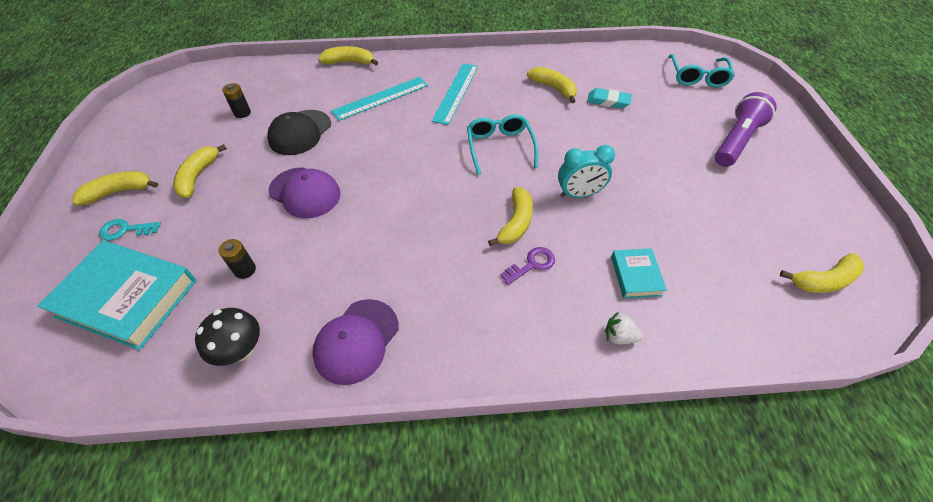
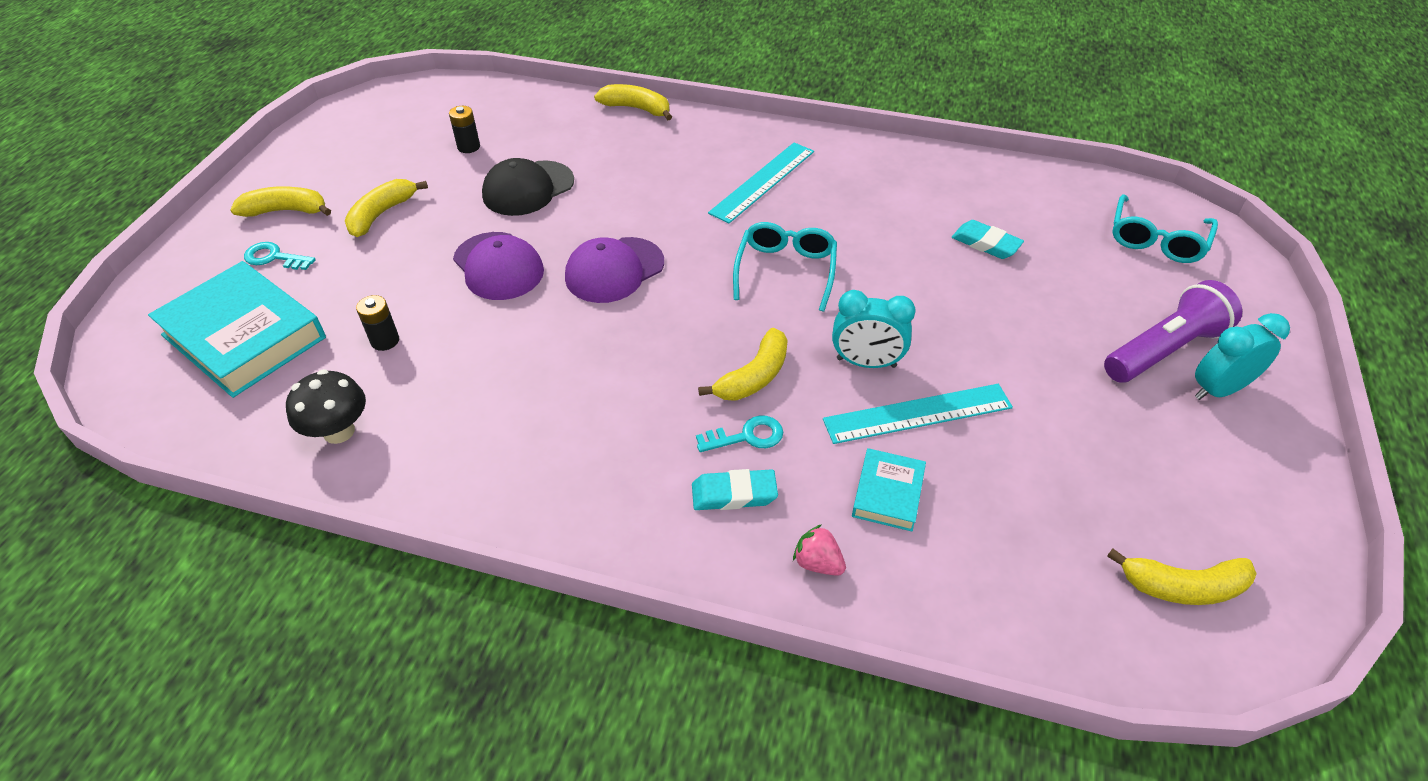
camera: 20 degrees right, 5 degrees down
purple cap [312,299,399,385] -> purple cap moved to [565,237,664,303]
turquoise ruler [331,77,428,121] -> turquoise ruler moved to [823,384,1013,444]
purple key [500,247,555,285] -> turquoise key [696,415,783,452]
yellow banana [527,67,577,103] -> none
white strawberry [605,312,643,344] -> pink strawberry [793,524,846,576]
none -> turquoise eraser [692,469,778,510]
none -> turquoise clock [1195,313,1290,400]

